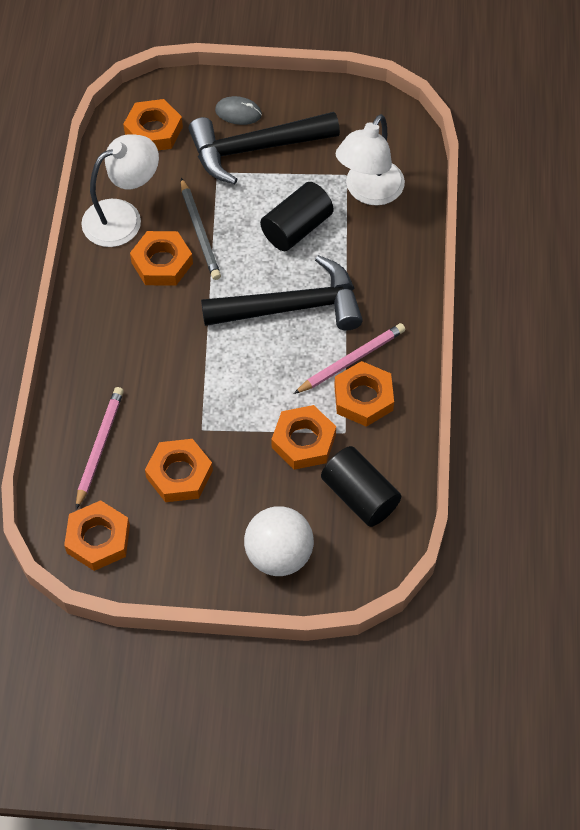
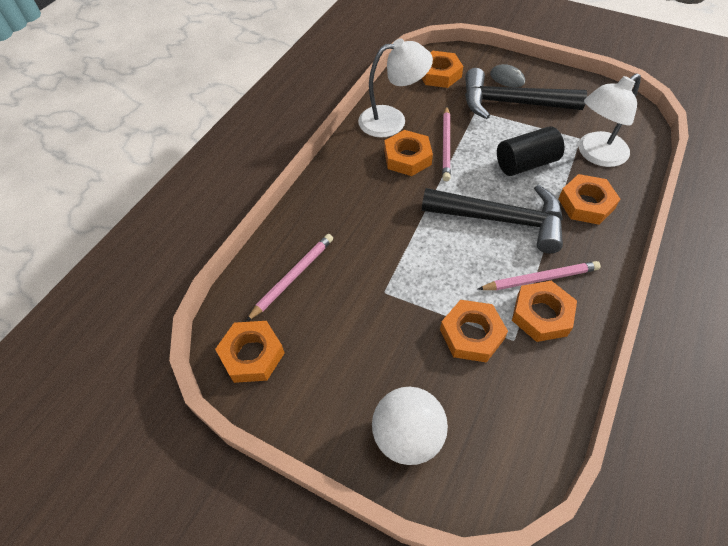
camera: 25 degrees right, 5 degrees down
orange nut [145,439,213,502] -> orange nut moved to [558,174,620,225]
grey pencil [181,178,221,280] -> pink pencil [442,106,451,181]
black cylinder [321,446,401,527] -> none

